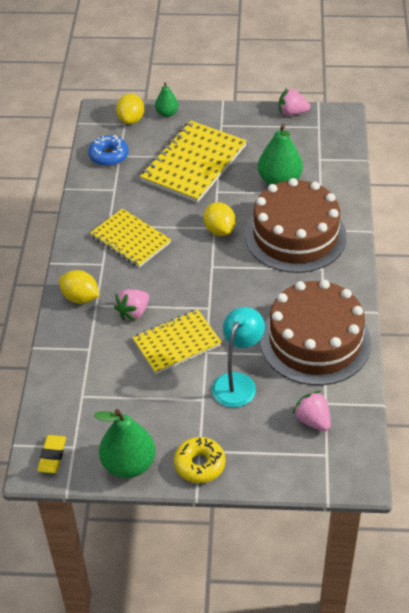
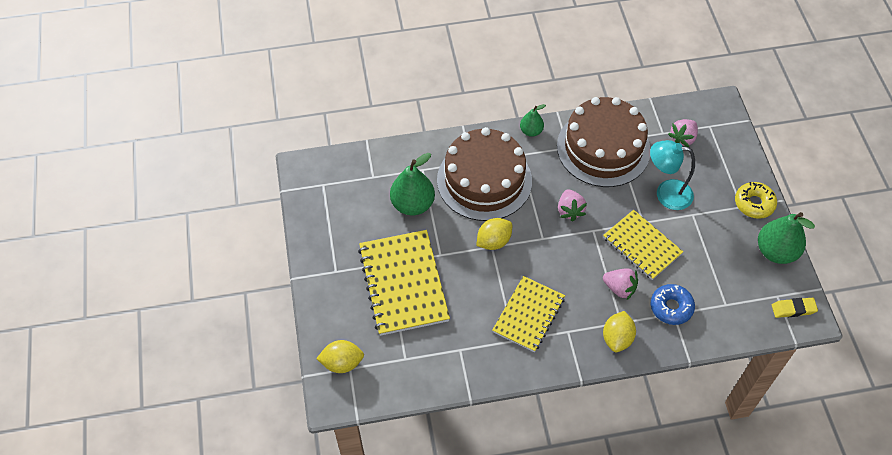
camera: 105 degrees left, 10 degrees up
blue donut [88,135,129,166] -> blue donut moved to [651,284,695,325]
yellow notebook [140,121,247,203] -> yellow notebook turned 60 degrees clockwise [358,230,450,336]
green pear [155,82,179,117] -> green pear moved to [520,104,546,137]
pink strawberry [279,88,310,116] -> pink strawberry moved to [558,189,587,222]

